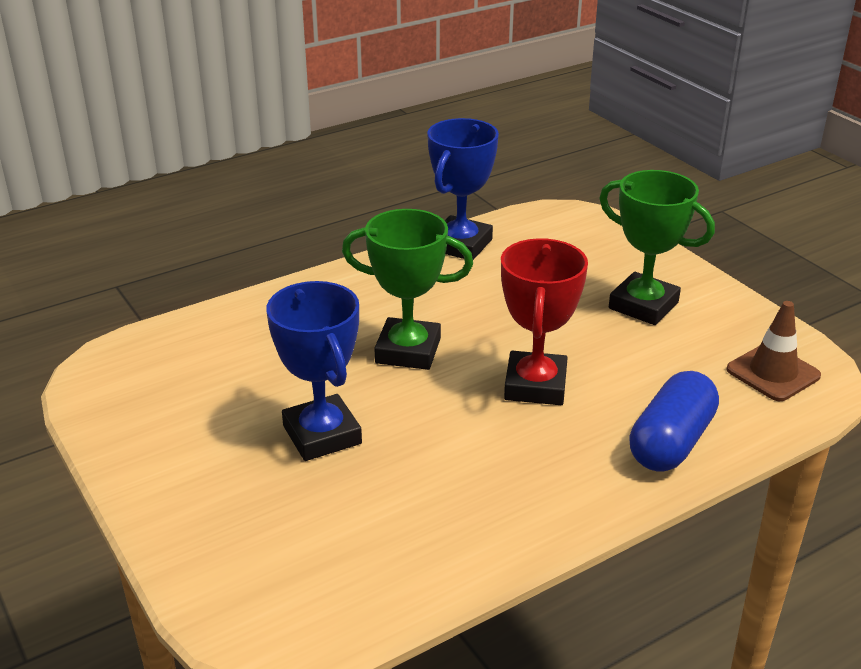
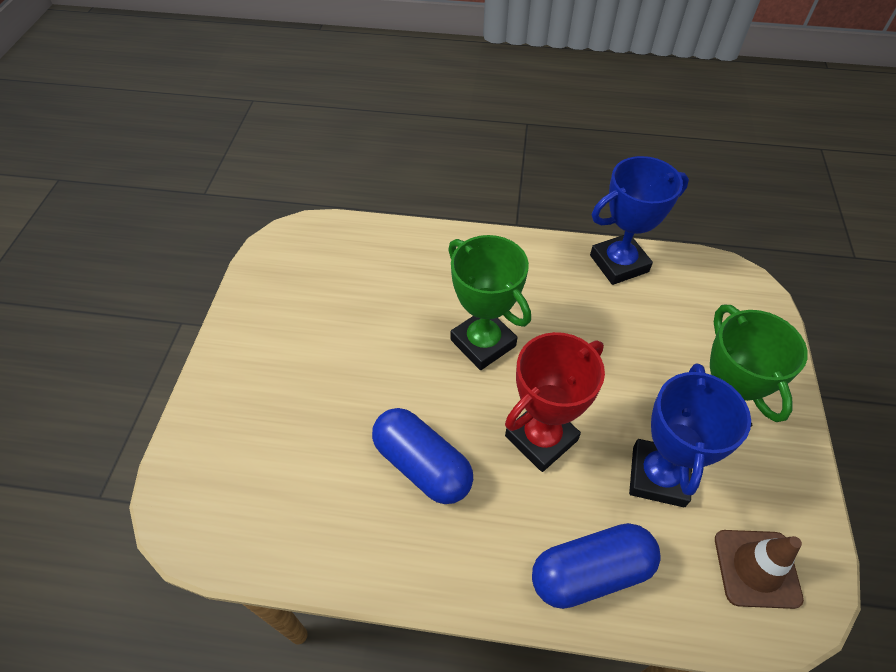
camera: 40 degrees right, 20 degrees up
blue trophy [266,281,362,461] -> blue trophy moved to [629,363,751,507]
none -> blue capsule [372,408,473,504]

